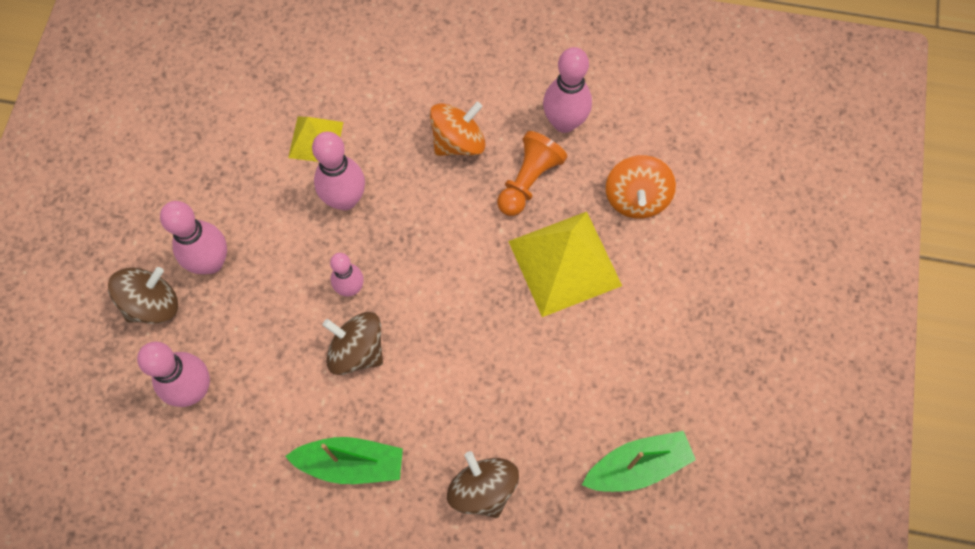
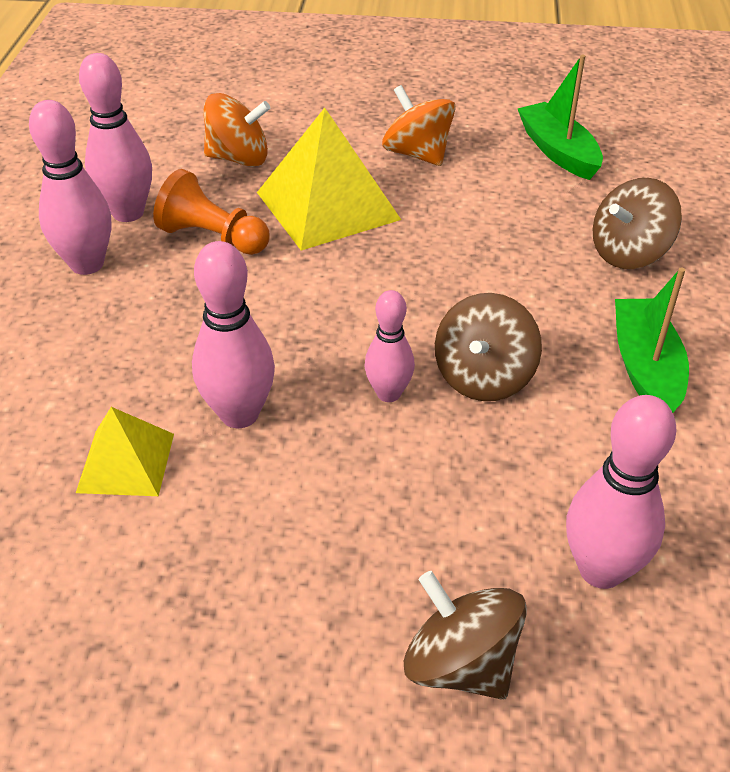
camera: 95 degrees left, 25 degrees down
pink bowling pin [160,201,227,274] -> pink bowling pin moved to [29,100,111,275]
orange spinning top [430,102,485,156] -> orange spinning top moved to [382,85,456,166]

